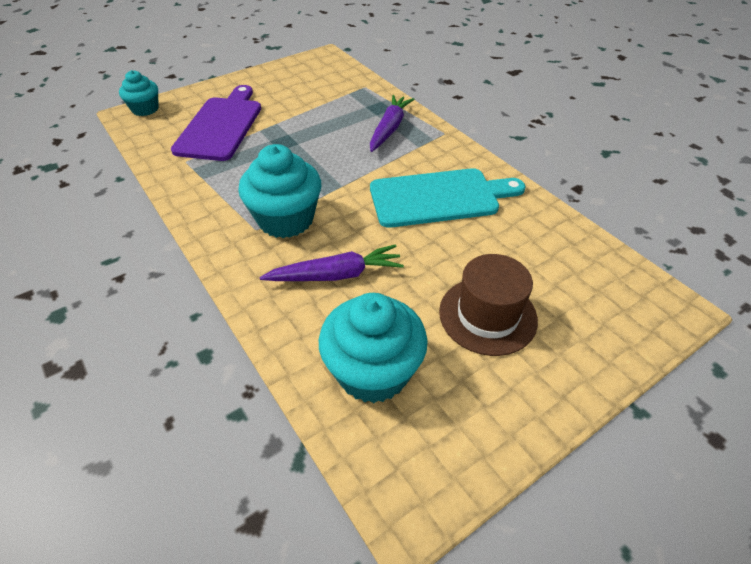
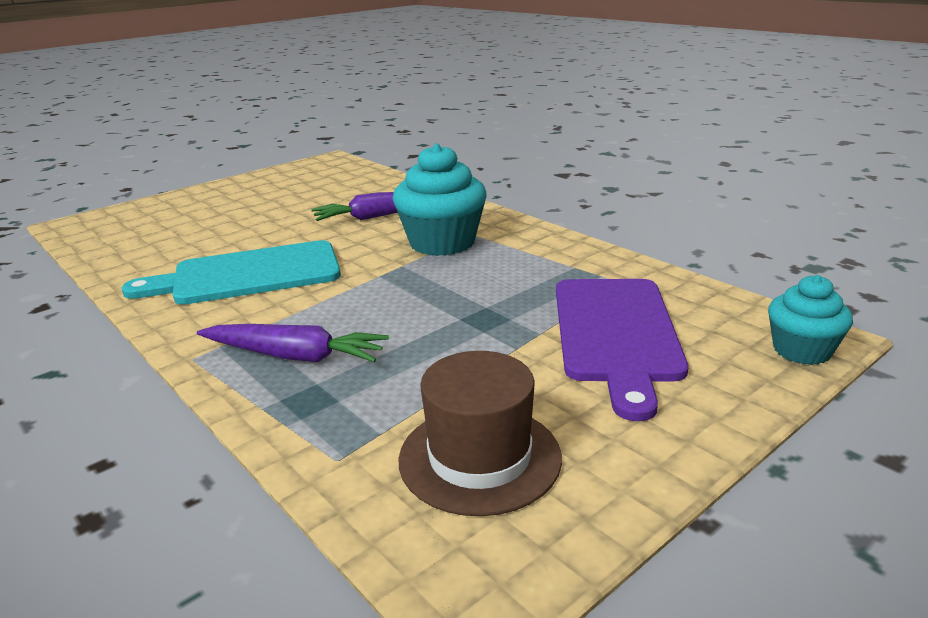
camera: 175 degrees right, 20 degrees down
turquoise cupcake [319,293,428,403] -> none
purple carrot [370,95,415,152] -> purple carrot turned 90 degrees counterclockwise [197,324,389,362]
brown hat [439,254,538,356] -> brown hat moved to [399,351,562,516]

